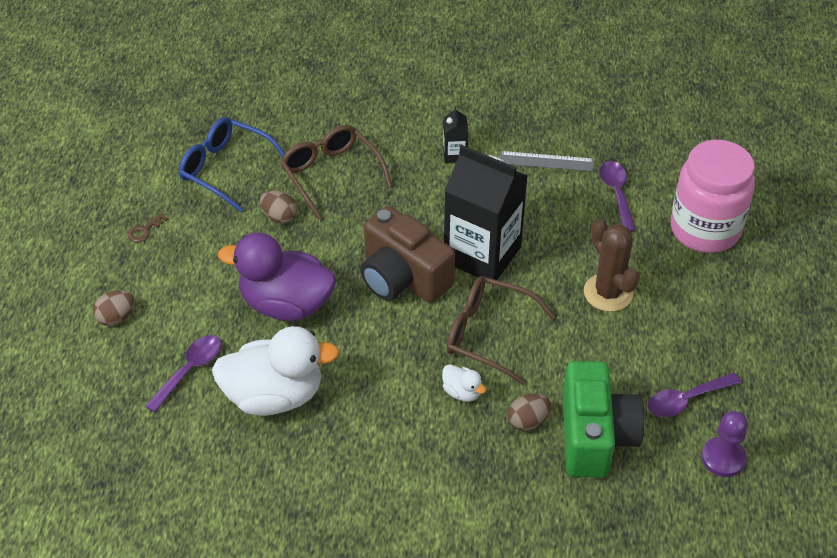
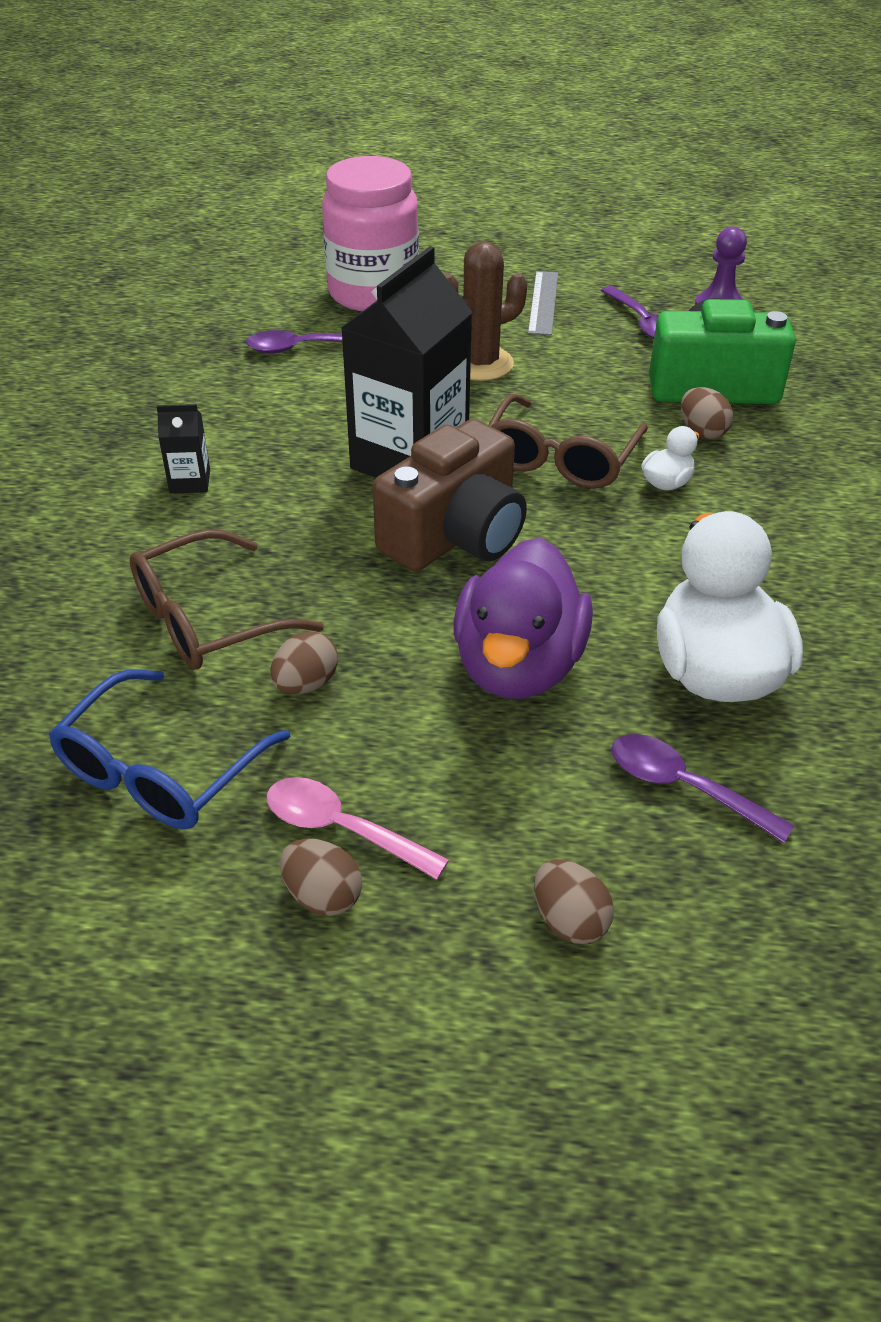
camera: 90 degrees left, 5 degrees down
brown key [128,213,168,242] -> brown egg [280,838,362,916]
grey ruler [500,151,594,171] -> grey ruler moved to [528,271,558,336]
none -> pink spoon [267,777,449,880]

